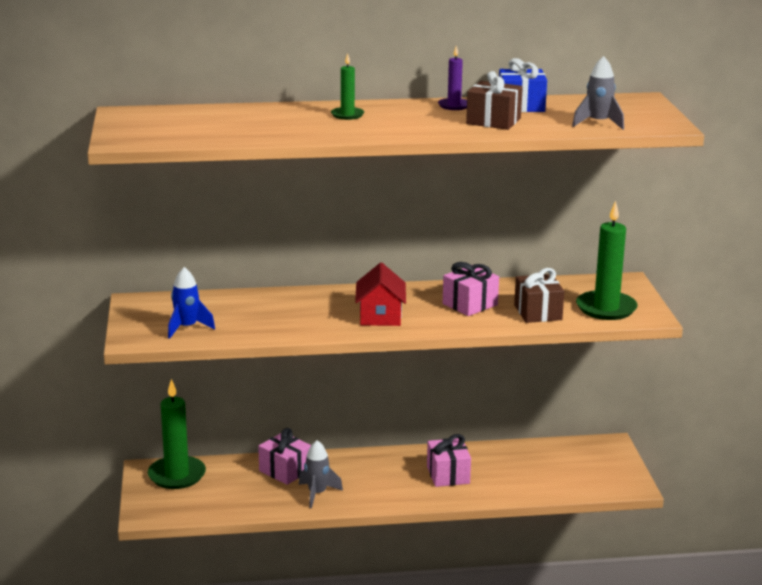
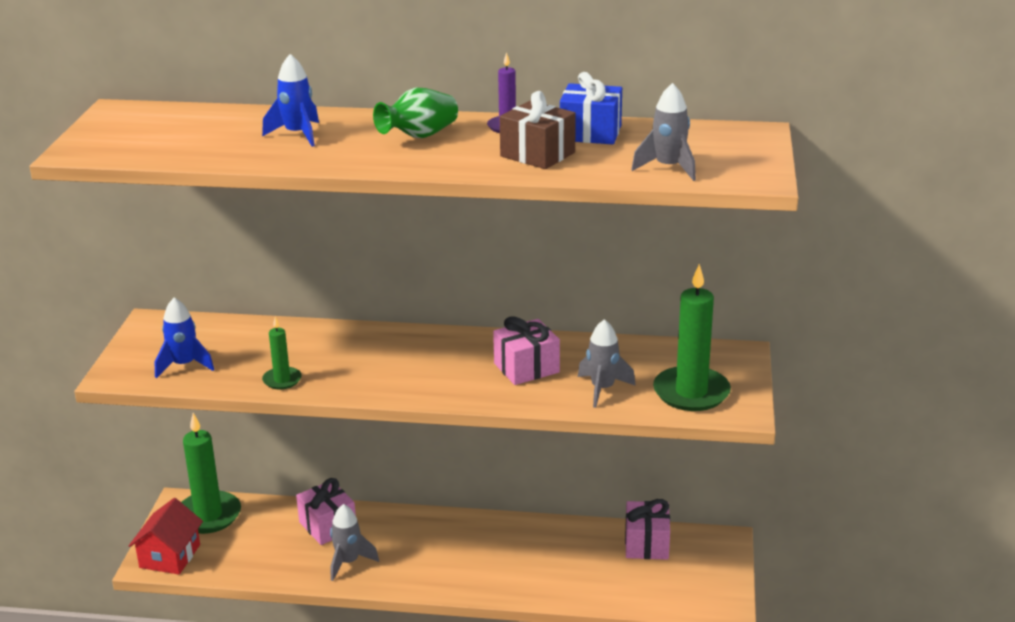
camera: 15 degrees right, 5 degrees up
green candle [331,53,364,120] -> green candle moved to [262,317,302,389]
red house [355,262,406,326] -> red house moved to [129,498,203,575]
pink gift [427,434,471,487] -> pink gift moved to [625,499,670,560]
brown gift [514,268,564,323] -> grey rocket [578,319,636,408]
none -> blue rocket [262,54,319,147]
none -> green vase [373,87,458,138]

